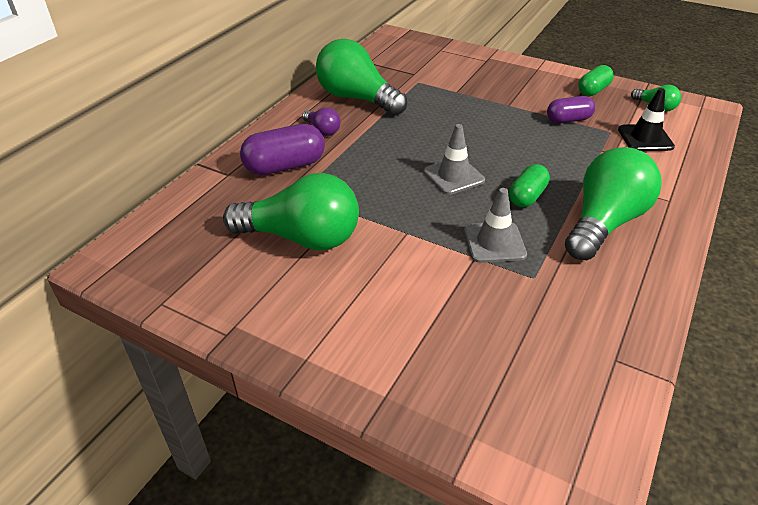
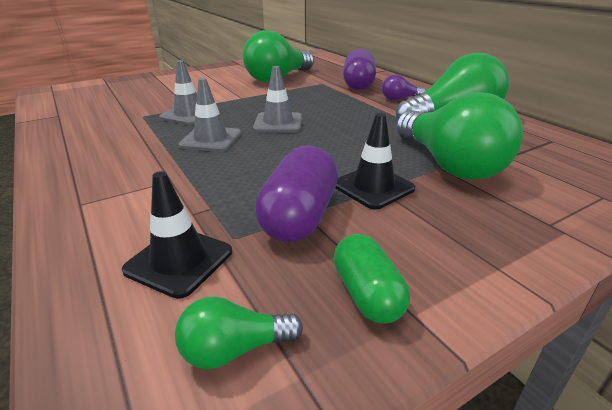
camera: 120 degrees right, 10 degrees down
green capsule [509,164,550,207] -> grey traffic cone [179,78,241,152]
purple capsule [547,96,595,123] -> purple capsule [255,145,338,242], size x1.56
green light bulb [565,147,662,260] -> green light bulb moved to [396,92,523,180]
none -> black traffic cone [335,113,416,209]

